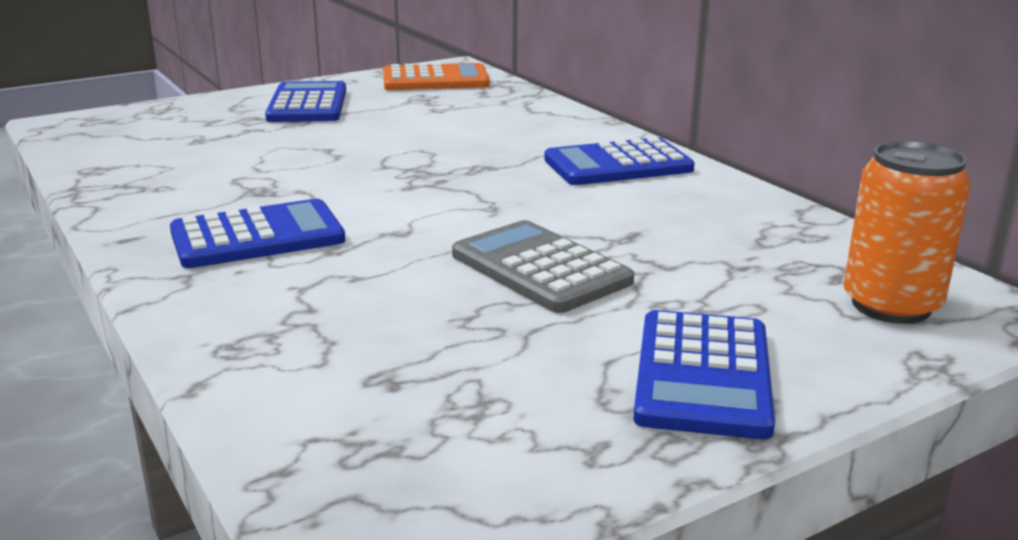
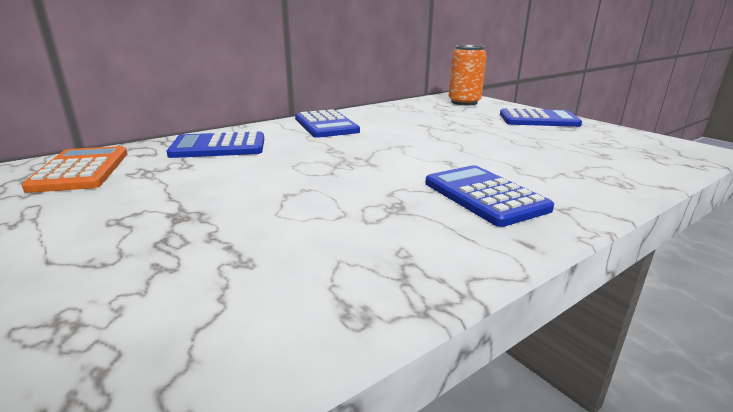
camera: 95 degrees left, 0 degrees up
blue calculator [265,81,346,122] -> blue calculator moved to [167,131,264,158]
grey calculator [452,220,634,313] -> none

